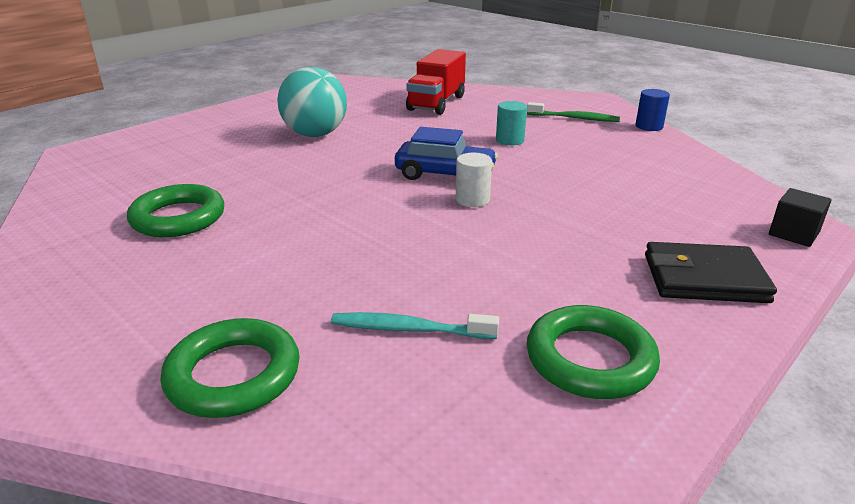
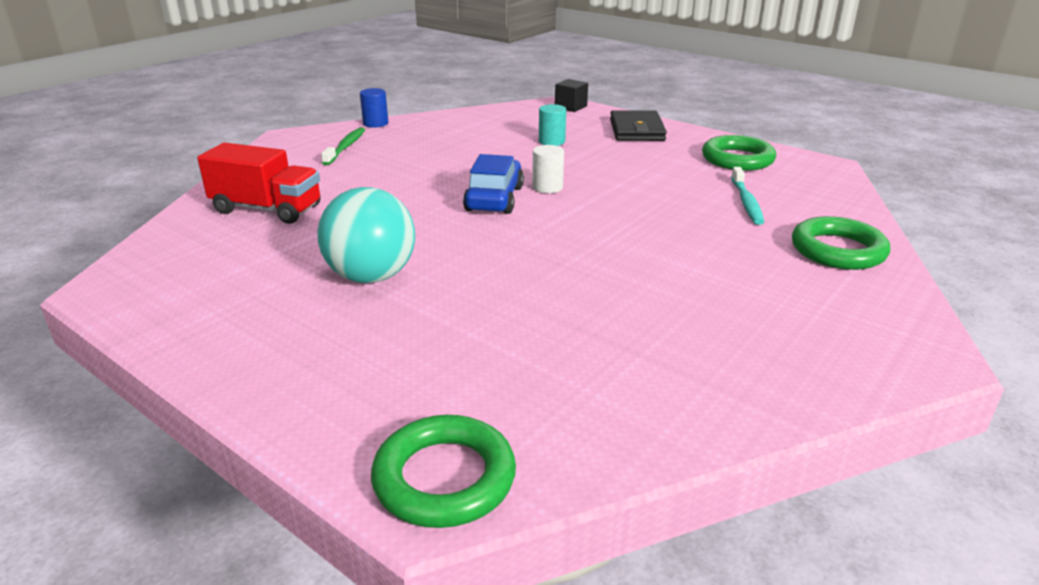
camera: 95 degrees left, 0 degrees up
green ring [127,184,224,237] -> green ring moved to [371,415,516,528]
turquoise cylinder [496,101,527,145] -> turquoise cylinder moved to [539,104,566,146]

